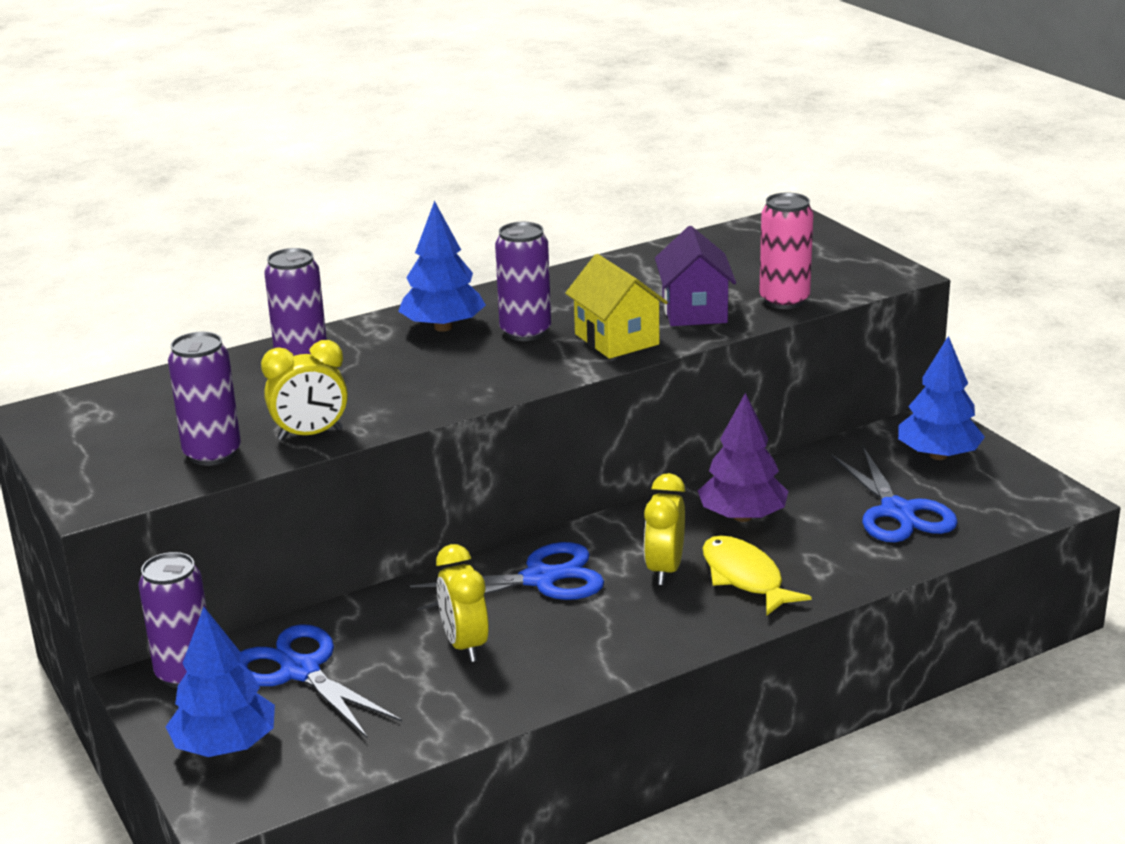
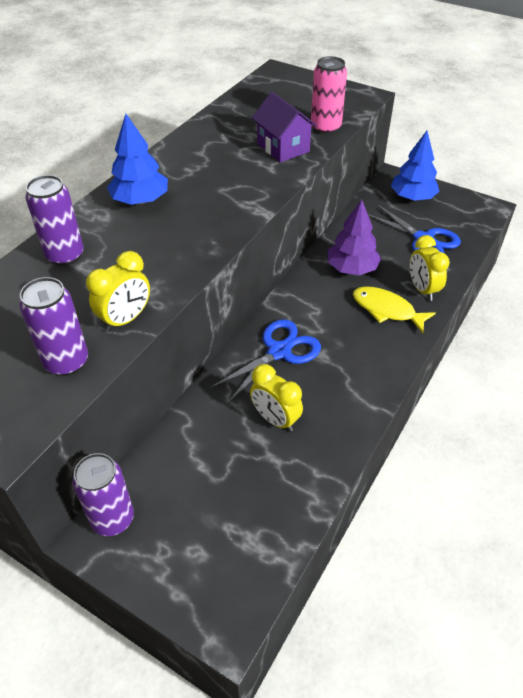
camera: 30 degrees left, 20 degrees up
blue tree [166,607,275,757] -> none
blue scissors [240,624,402,739] -> none
purple can [495,222,551,341] -> none
yellow house [565,254,668,359] -> none
yellow clock [644,473,685,585] -> yellow clock moved to [410,235,450,301]

